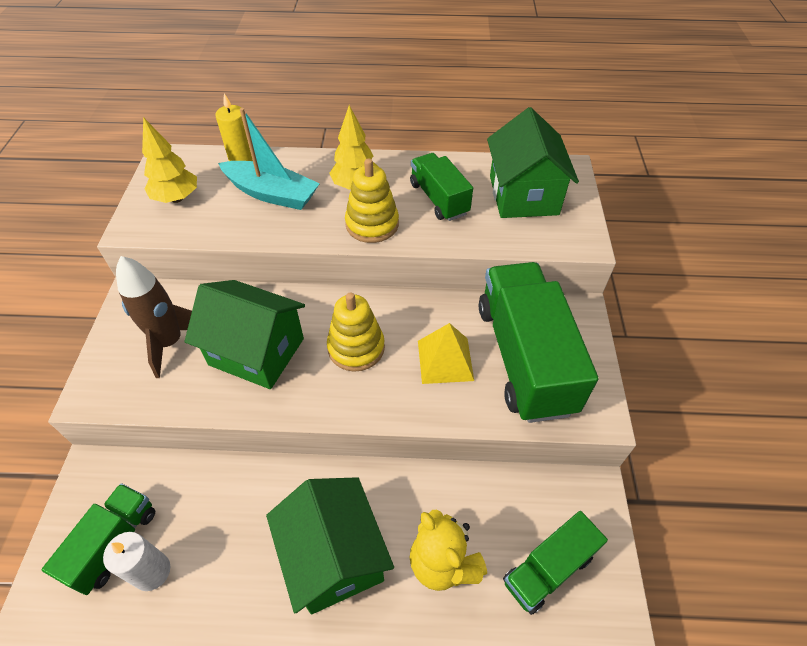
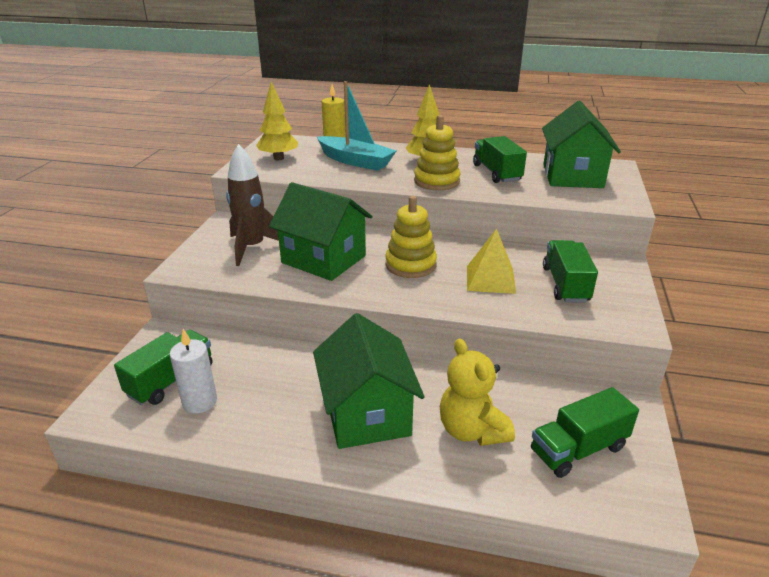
camera: 10 degrees right, 20 degrees down
green truck [479,262,598,423] -> green truck [543,240,598,303], size x0.55

